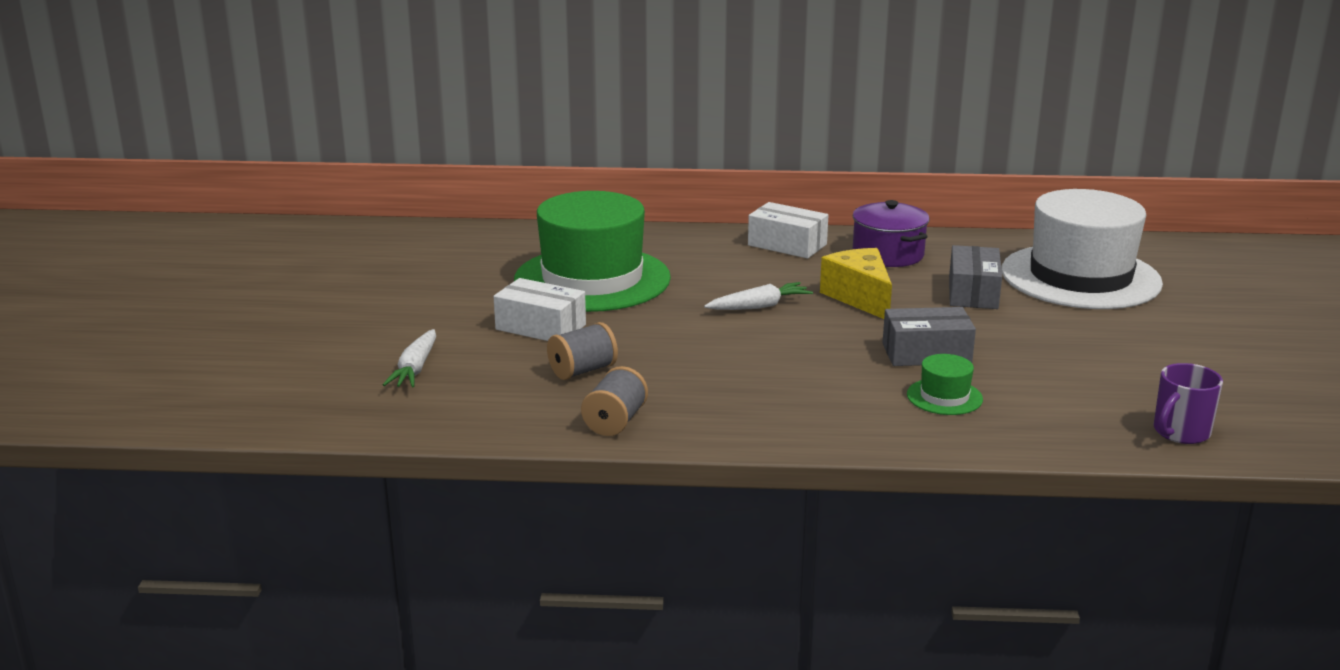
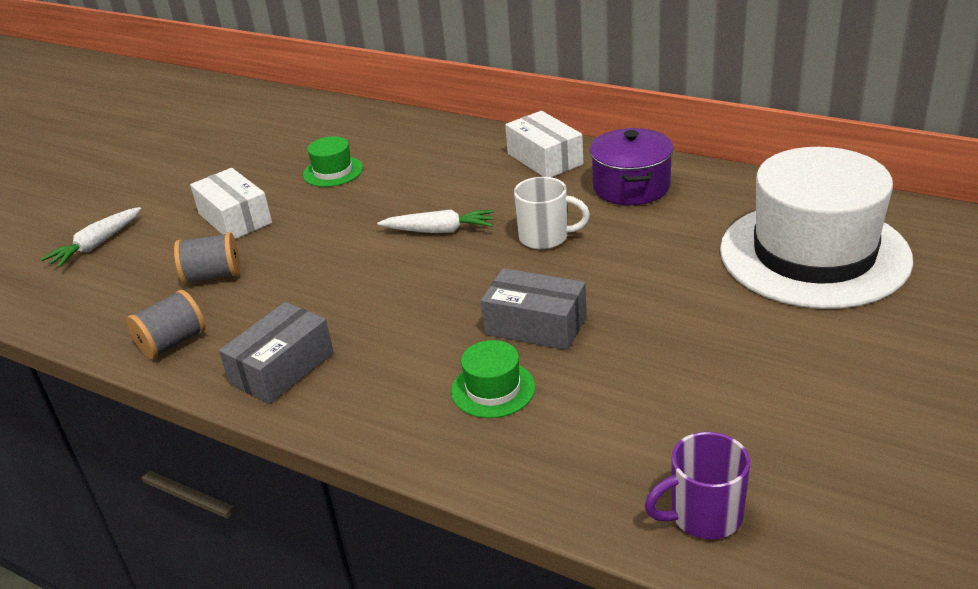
camera: 30 degrees right, 10 degrees up
green hat [514,191,671,312] -> green hat [303,136,363,187], size x0.40
yellow cheese [820,248,892,319] -> white mug [514,177,590,250]
grey box [949,245,1002,309] -> grey box moved to [219,302,333,404]

